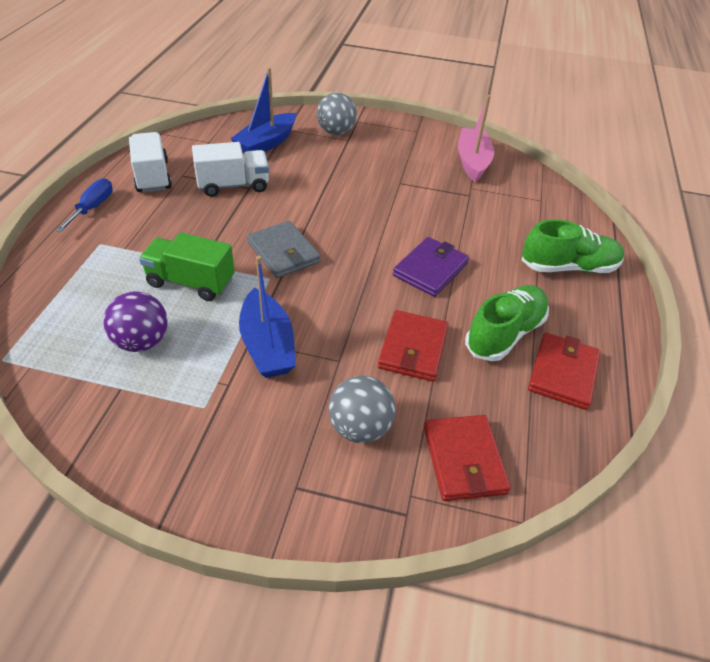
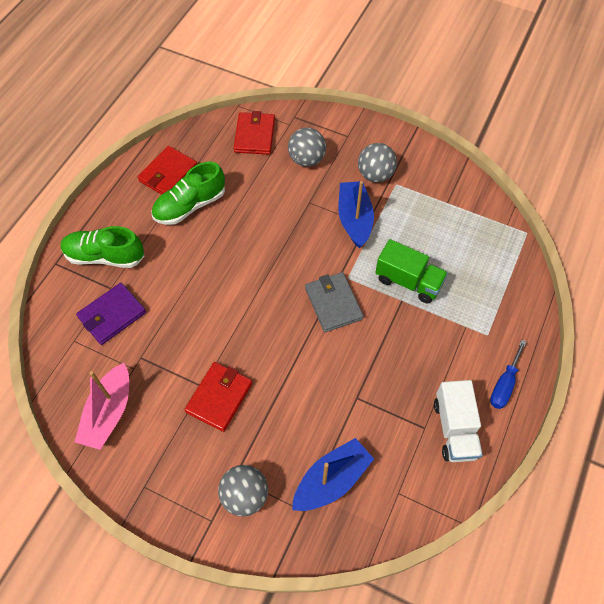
camera: 165 degrees left, 15 degrees up
purple ball [103,291,168,352] -> none
white truck [192,142,269,197] -> none
red wallet [378,310,449,382] -> red wallet moved to [184,362,252,432]
purple wallet [393,237,469,297] -> purple wallet moved to [76,283,146,345]
none -> grey ball [358,143,397,183]

